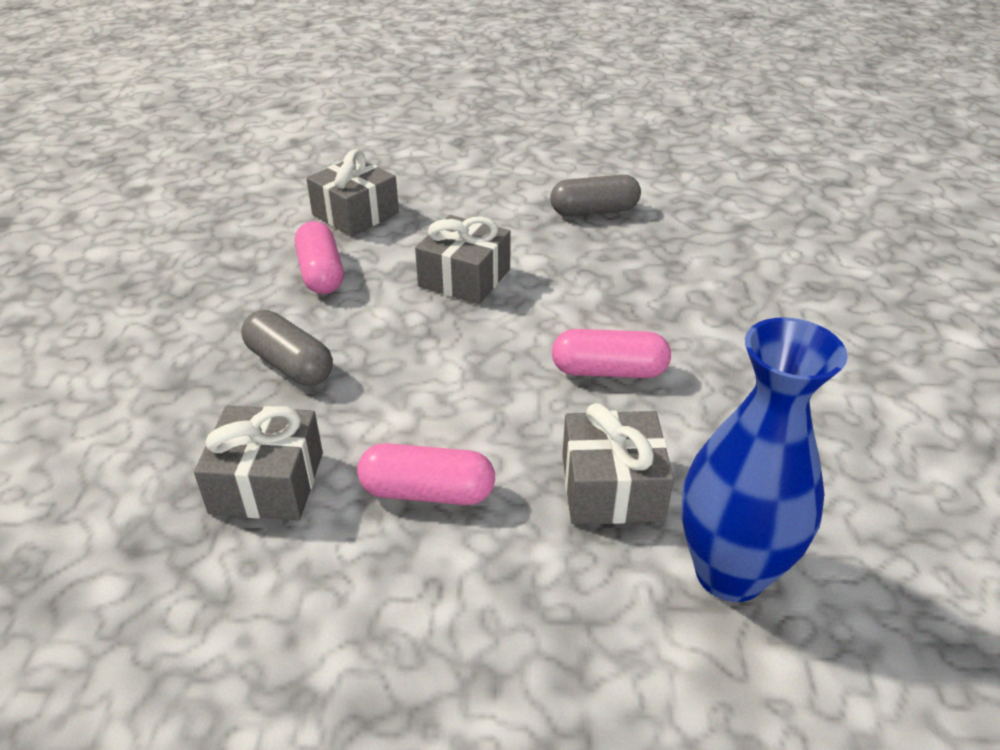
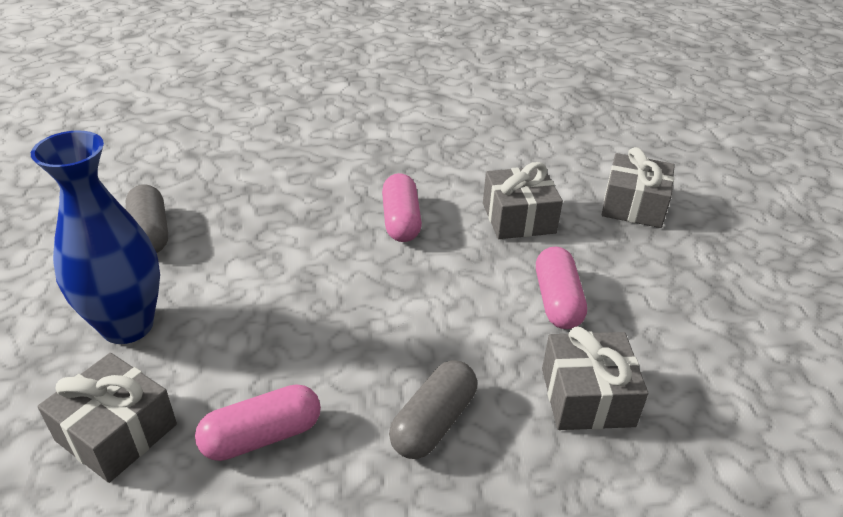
camera: 100 degrees left, 0 degrees up
grey gift [415,215,511,304] -> grey gift moved to [601,147,675,228]
blue vase [681,318,848,602] -> blue vase moved to [31,130,160,344]

